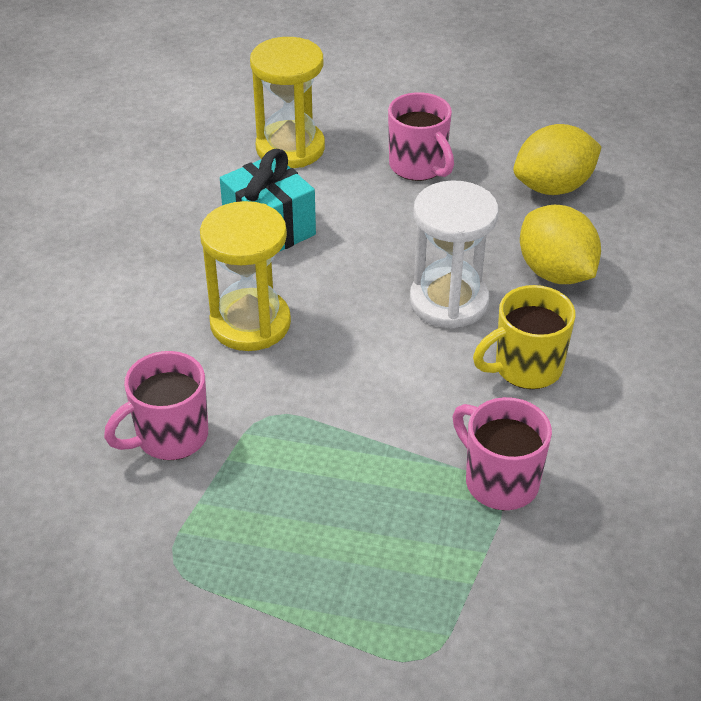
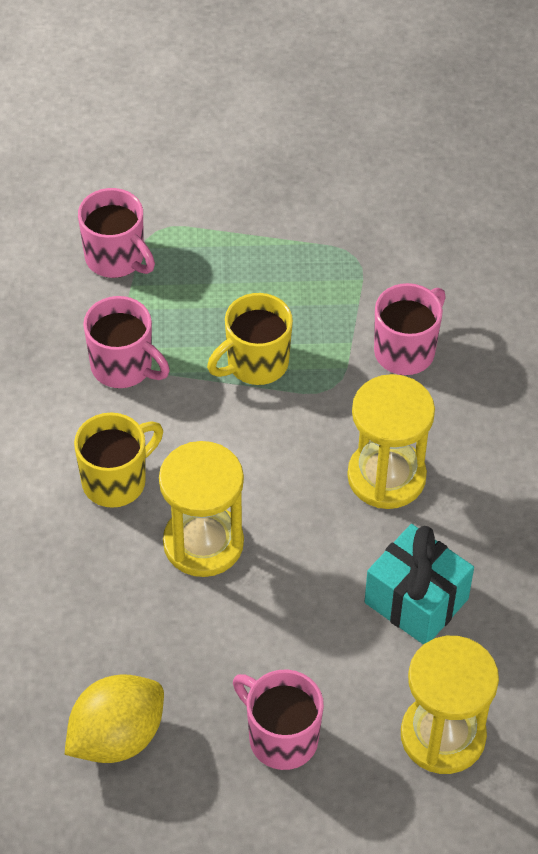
camera: 165 degrees right, 10 degrees up
white hourglass [410,180,498,329] -> yellow hourglass [159,441,244,577]
yellow lemon [520,205,601,284] -> none
none -> pink mug [78,188,155,278]
none -> yellow mug [207,293,293,385]

